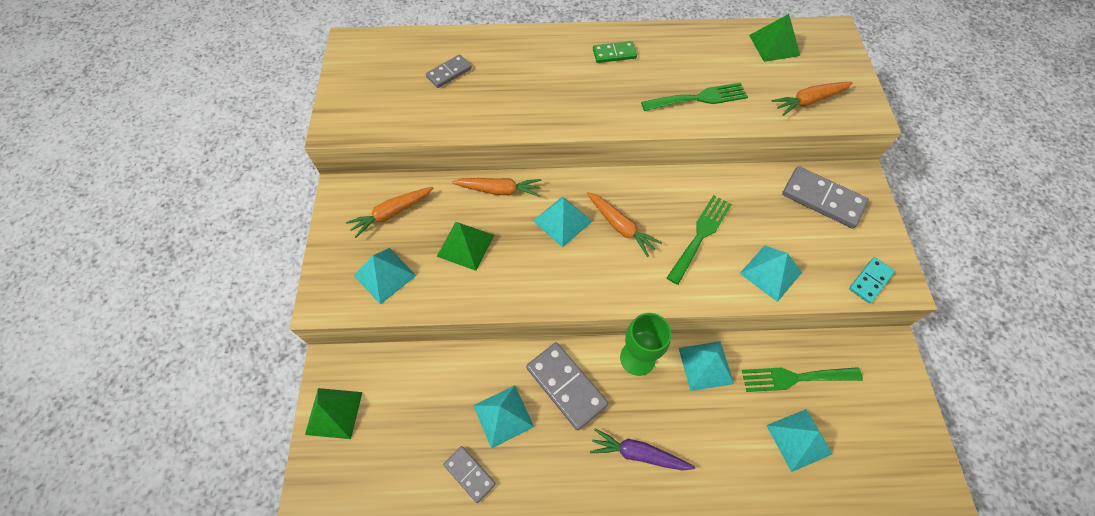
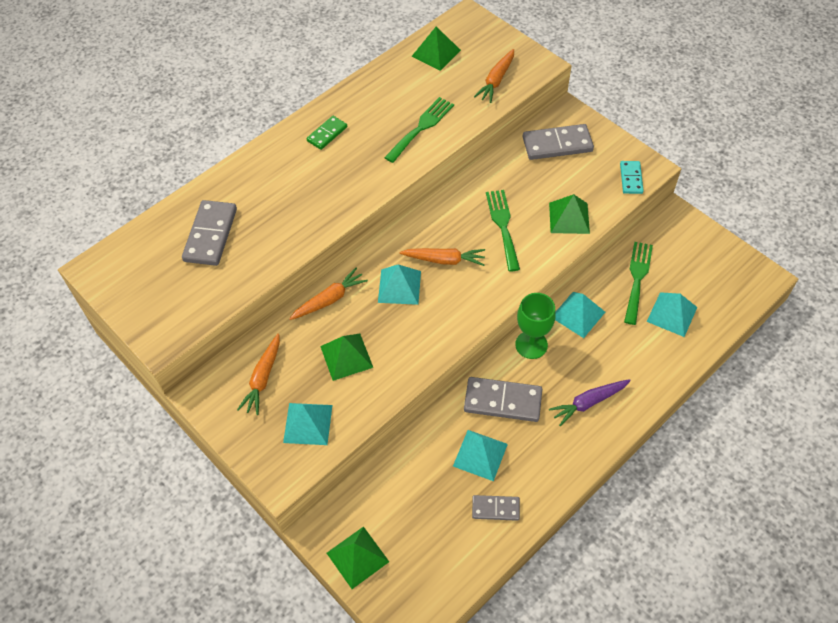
camera: 40 degrees left, 5 degrees down
grey domino [426,55,472,88] -> grey domino [182,200,237,266], size x1.70
turquoise pyramid [739,245,802,302] -> green pyramid [549,194,590,234]
green fork [742,367,863,392] -> green fork turned 150 degrees clockwise [624,242,653,325]

